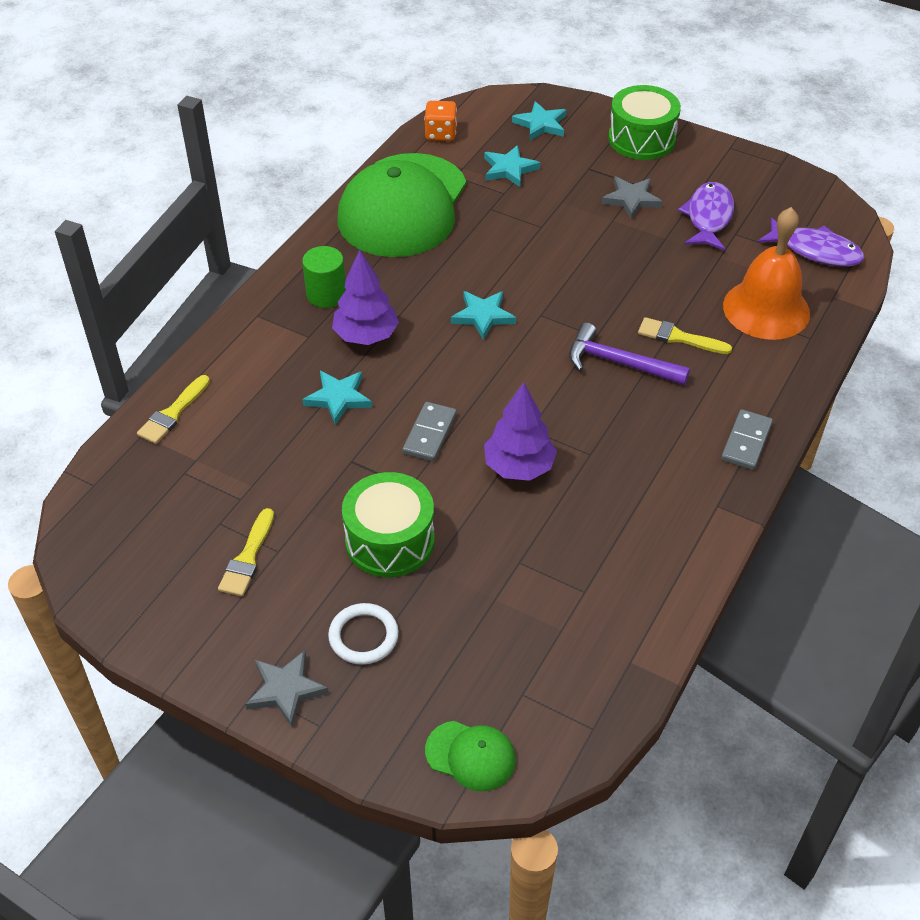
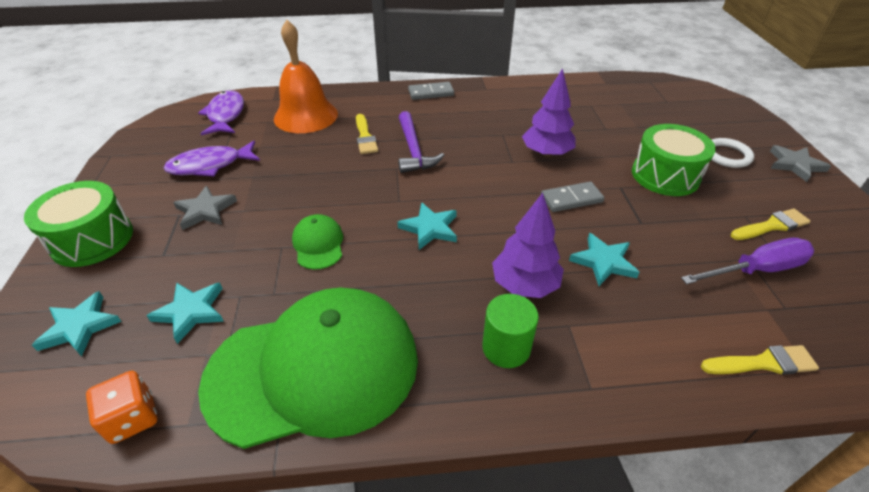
camera: 125 degrees left, 5 degrees down
green cap [425,721,516,791] -> green cap moved to [292,214,343,270]
none -> purple screwdriver [681,238,814,284]

